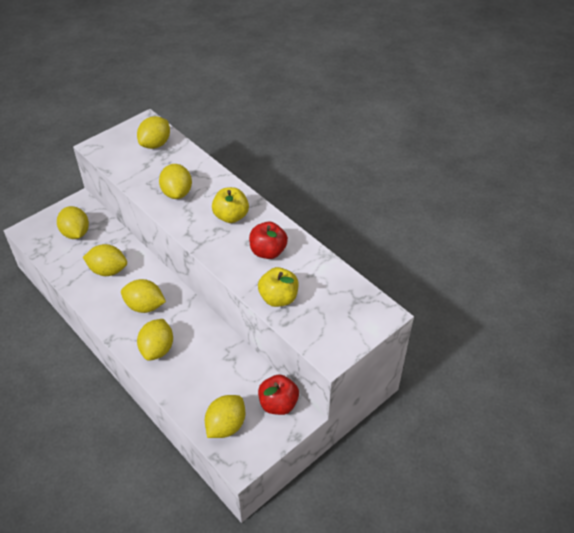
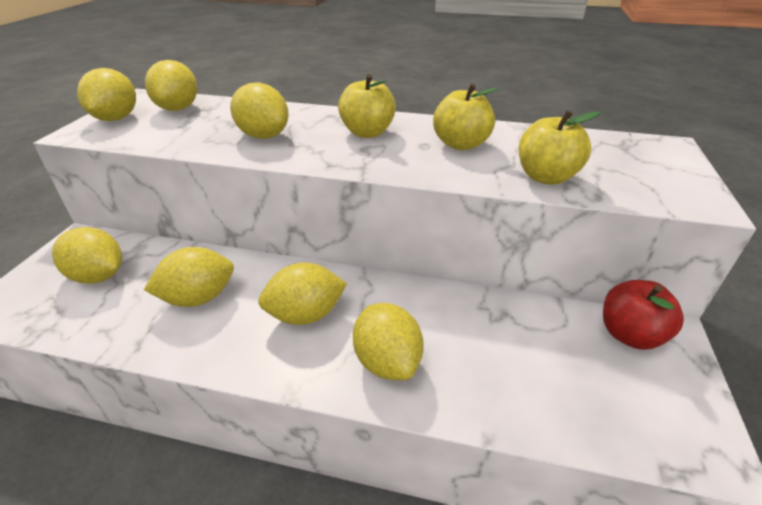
camera: 35 degrees left, 10 degrees down
yellow lemon [205,395,245,438] -> yellow lemon moved to [77,68,136,121]
red apple [249,222,288,259] -> yellow apple [433,84,498,150]

